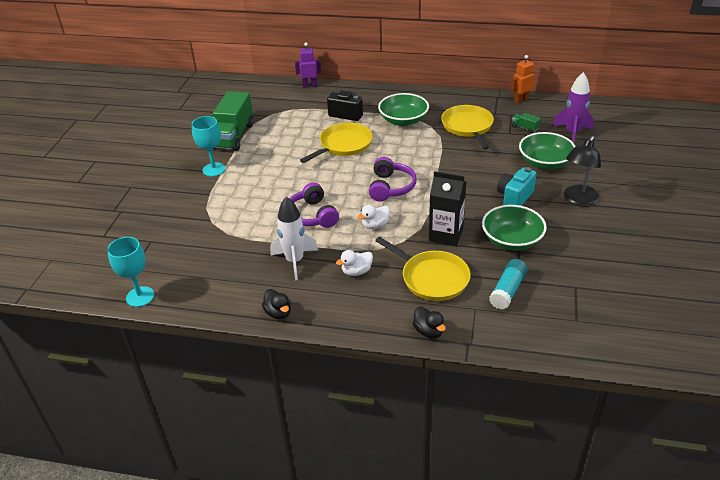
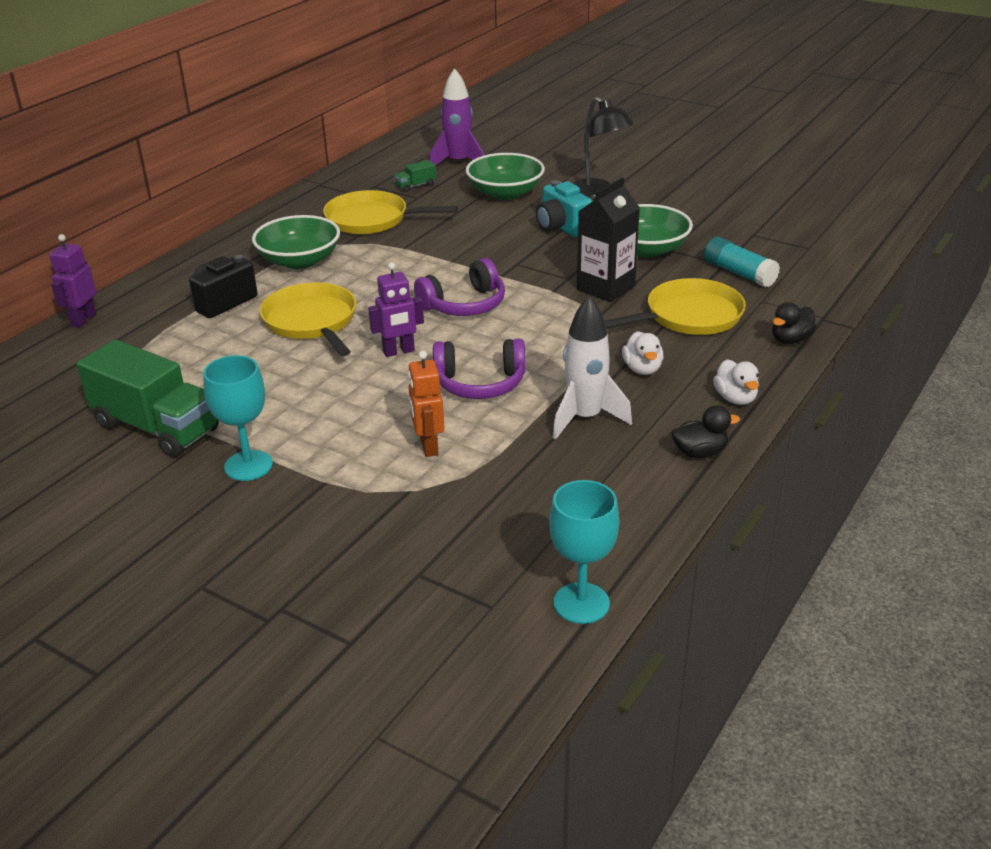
camera: 70 degrees left, 5 degrees down
white duck [358,204,390,229] -> white duck moved to [713,359,759,405]
purple headphones [369,157,417,202] -> purple headphones turned 120 degrees clockwise [414,258,505,316]
black duck [413,307,446,338] -> black duck turned 150 degrees clockwise [772,302,816,344]
orange robot [511,55,534,104] -> orange robot moved to [408,351,445,457]
none -> purple robot [368,262,424,357]

